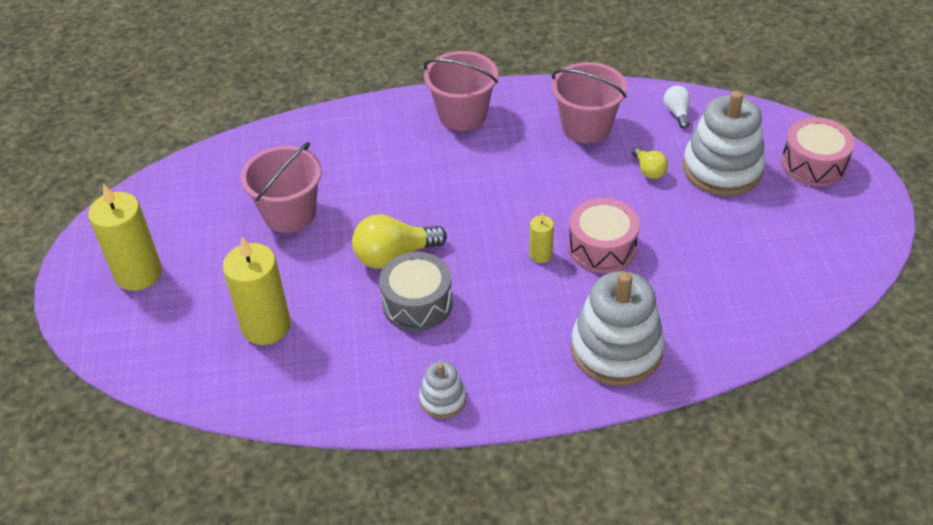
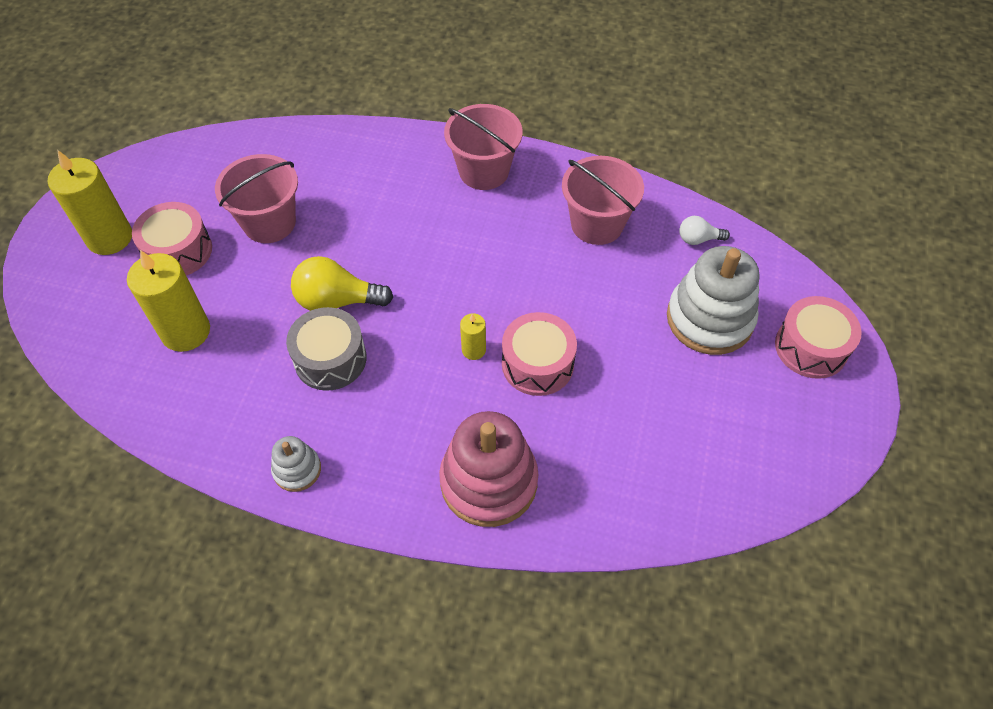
camera: 20 degrees right, 10 degrees up
white stacking toy [571,271,665,386] -> pink stacking toy [439,411,538,527]
yellow light bulb [632,147,668,179] -> none
white light bulb [664,86,690,129] -> white light bulb turned 105 degrees counterclockwise [679,216,730,245]
none -> pink drum [132,202,212,275]

